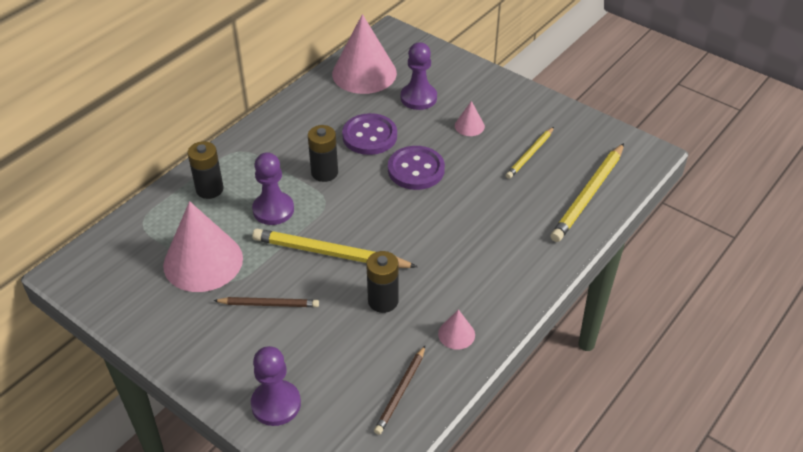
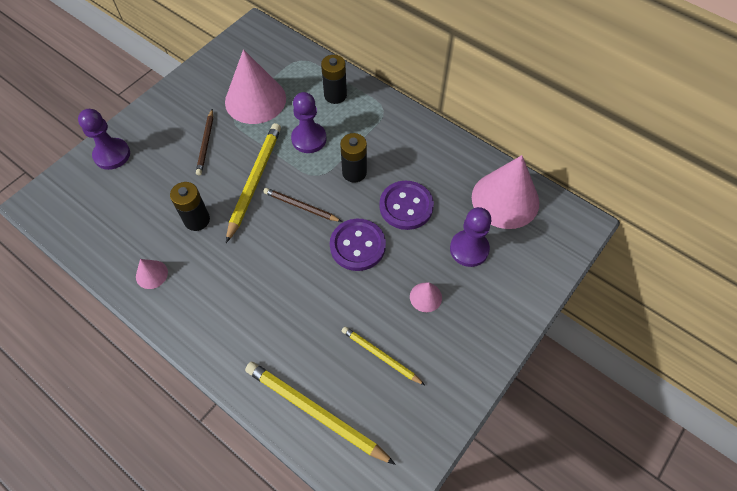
camera: 90 degrees right, 15 degrees up
brown pencil [374,346,425,435] -> brown pencil moved to [263,188,342,222]

